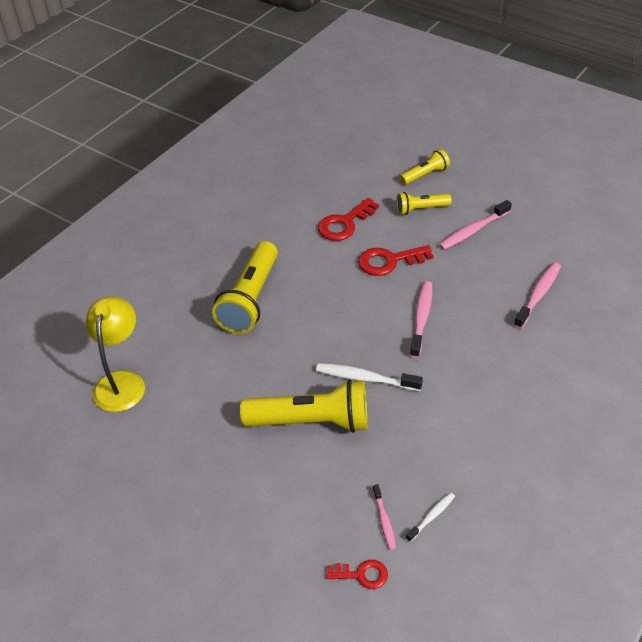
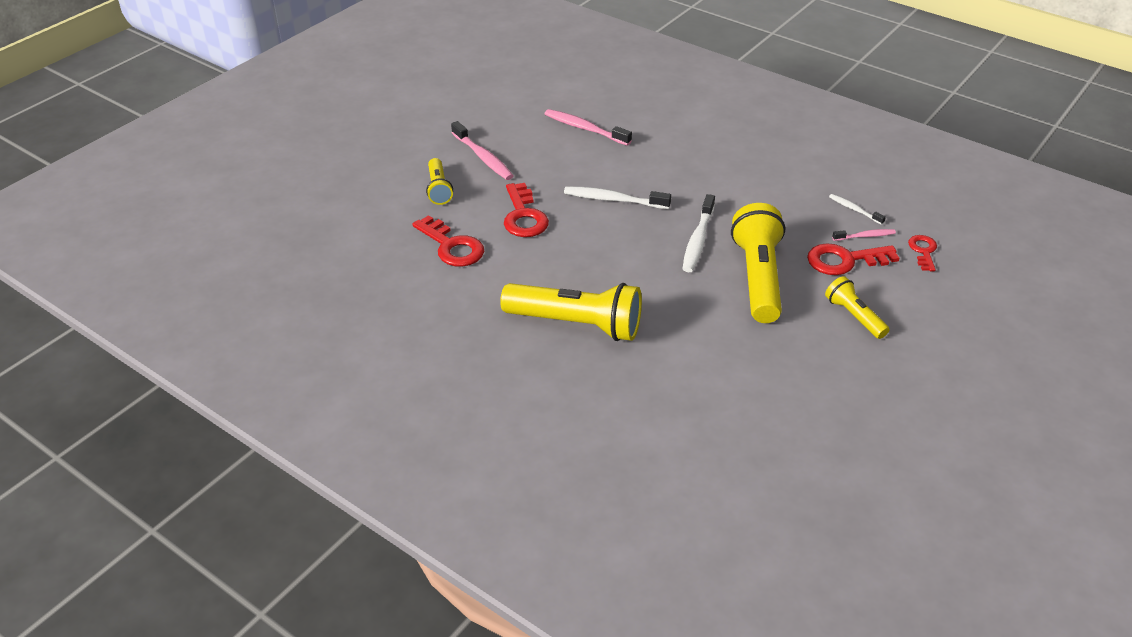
camera: 90 degrees left, 5 degrees down
yellow lamp [86,297,145,412] -> none
yellow flashlight [400,149,450,185] -> yellow flashlight moved to [825,276,889,339]
pink toothbrush [410,281,432,358] -> white toothbrush [564,186,671,209]
none -> red key [807,243,899,275]

